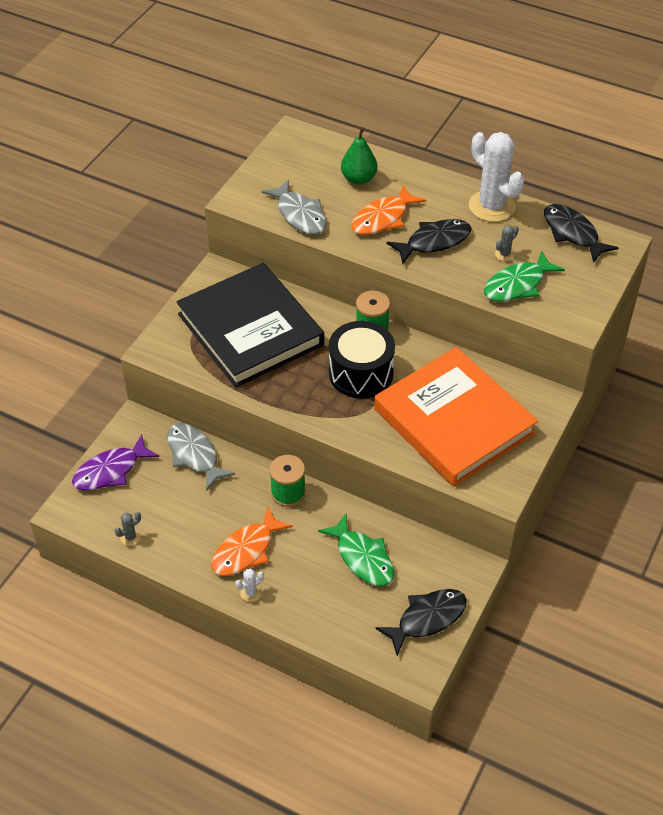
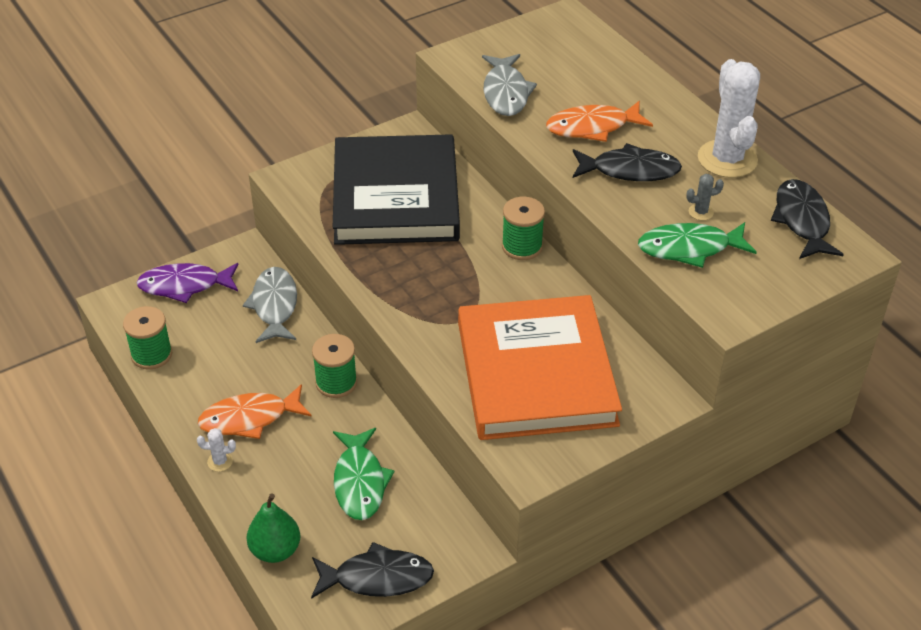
camera: 30 degrees right, 5 degrees down
grey cactus [115,512,141,546] -> green spool [123,306,172,370]
black drum [329,321,395,398] -> none
green pear [341,127,377,185] -> green pear moved to [247,493,300,563]

